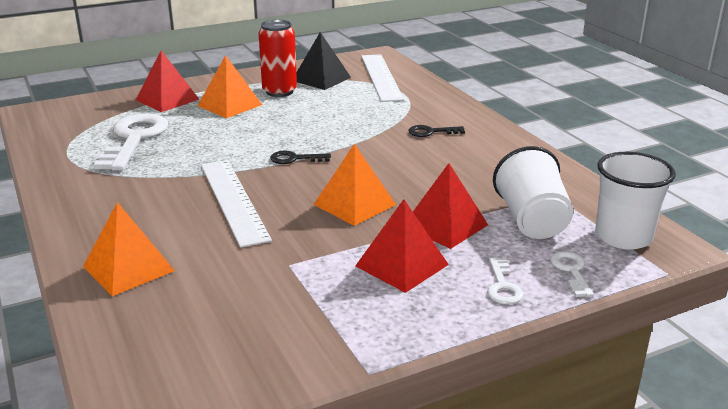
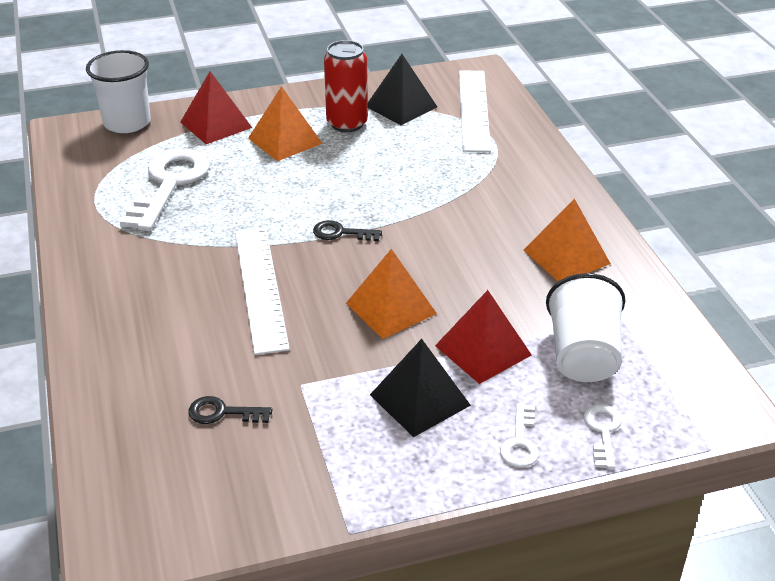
camera: 10 degrees right, 10 degrees up
orange pyramid [83,202,175,296] -> orange pyramid moved to [524,199,611,282]
red pyramid [355,199,449,293] -> black pyramid [370,339,471,437]
black key [409,125,465,137] -> black key moved to [189,396,272,424]
white cup [595,152,676,250] -> white cup moved to [86,50,151,133]

